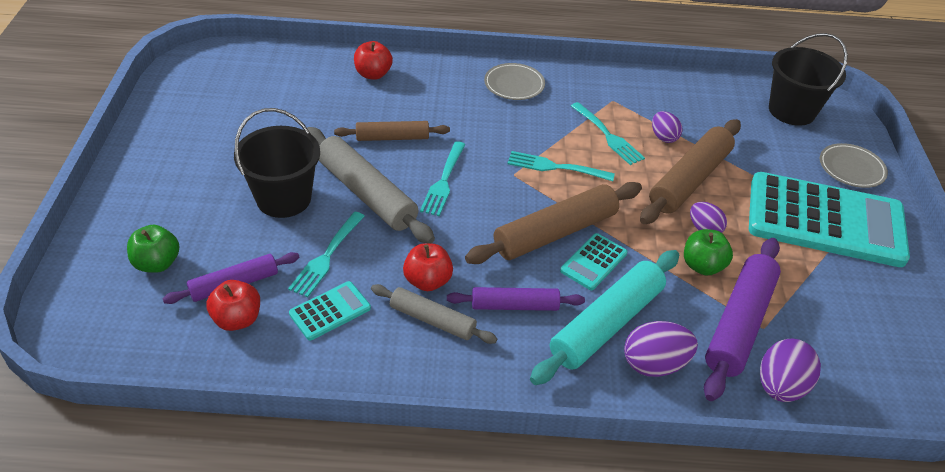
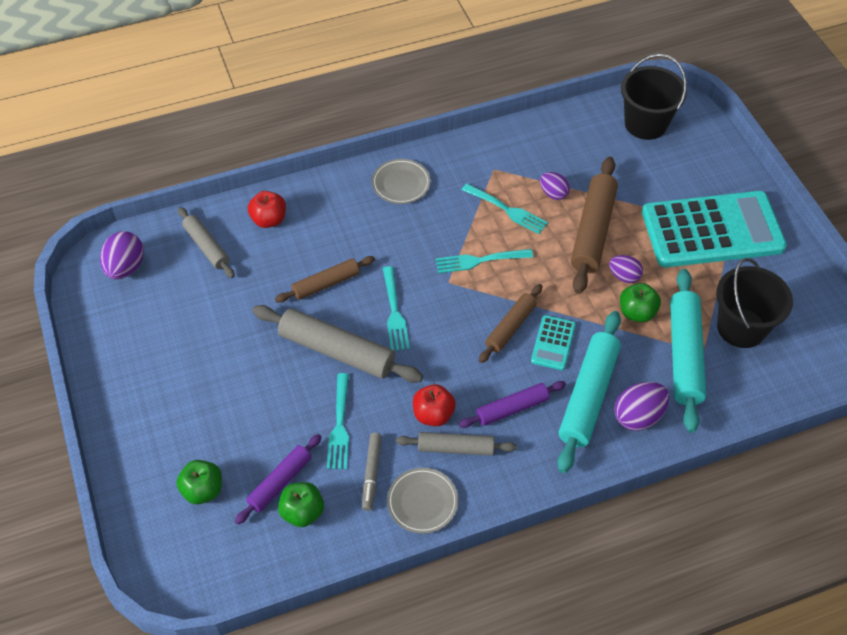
camera: 20 degrees left, 10 degrees up
red apple [206,280,260,331] -> green apple [278,482,324,527]
black bucket [234,108,320,218] -> black bucket moved to [716,258,793,348]
turquoise calculator [289,281,371,341] -> grey marker [362,433,382,511]
brown rolling pin [465,182,642,264] -> brown rolling pin [479,284,543,363], size x0.60
purple rolling pin [704,238,781,401] -> turquoise rolling pin [670,269,706,433]
purple egg [760,338,821,402] -> purple egg moved to [100,231,144,279]
grey plate [820,143,888,188] -> grey plate moved to [387,468,458,534]
none -> grey rolling pin [178,207,235,278]

